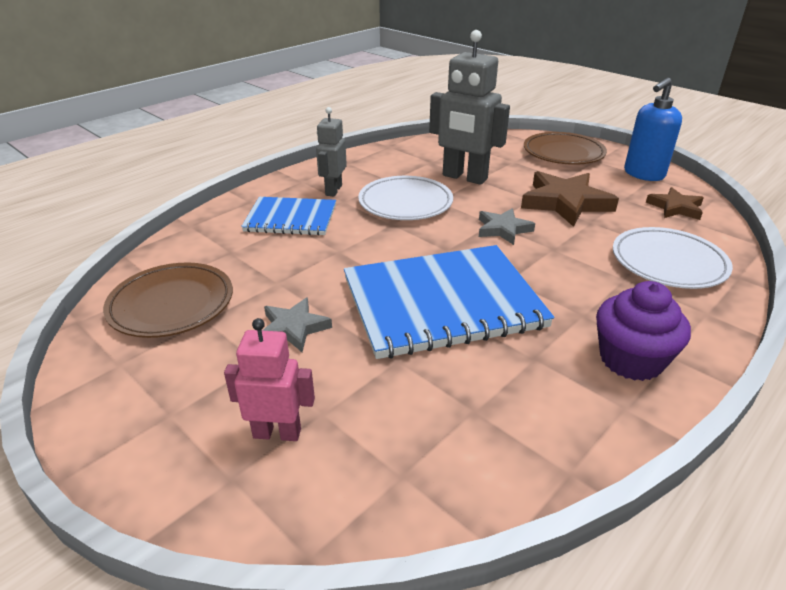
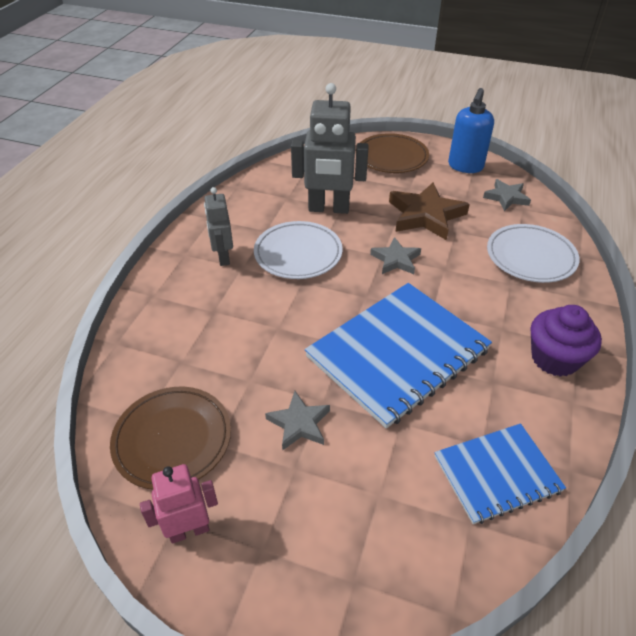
camera: 25 degrees left, 10 degrees up
pink robot [224,318,315,441] -> pink robot moved to [140,464,218,544]
blue notebook [241,197,336,236] -> blue notebook moved to [434,424,566,524]
brown star [646,187,704,220] -> grey star [483,179,531,211]

